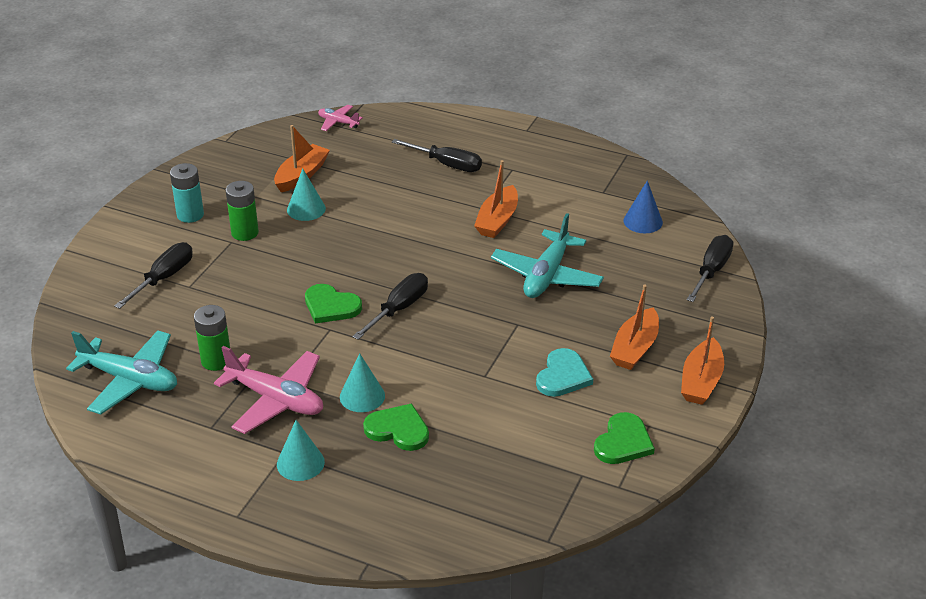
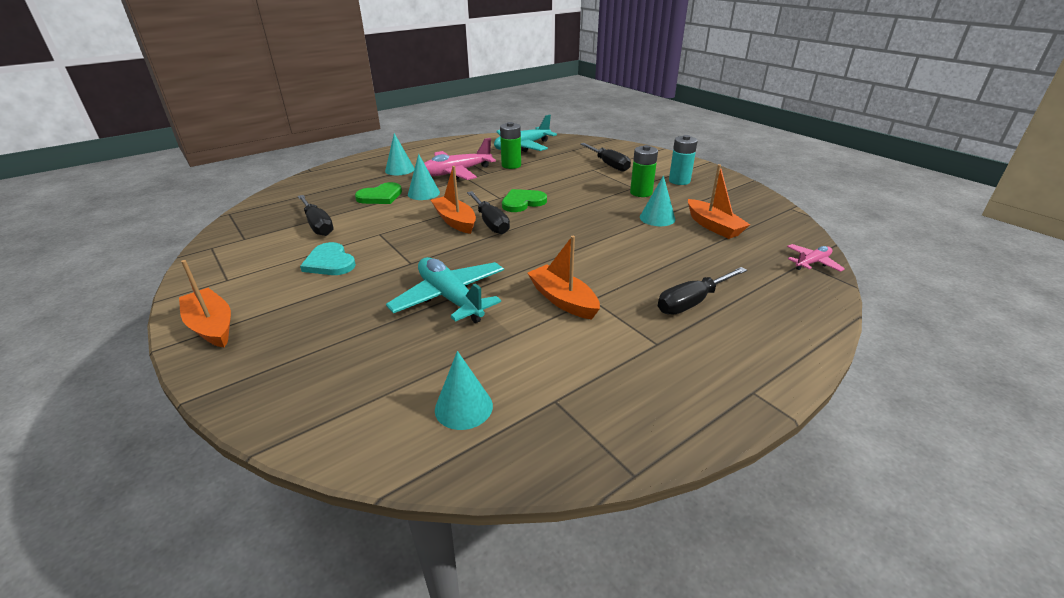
camera: 120 degrees right, 5 degrees down
green heart [594,412,655,464] -> none
orange boat [610,285,659,370] -> orange boat moved to [431,166,476,234]
blue cone [623,180,663,233] -> turquoise cone [435,351,493,430]
black screwdriver [687,235,733,302] -> black screwdriver moved to [298,195,334,236]

